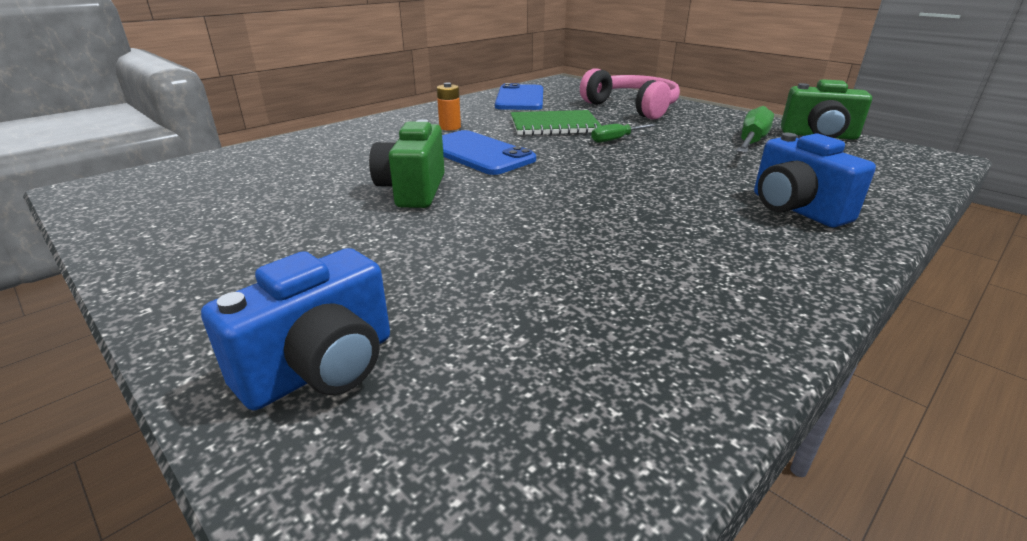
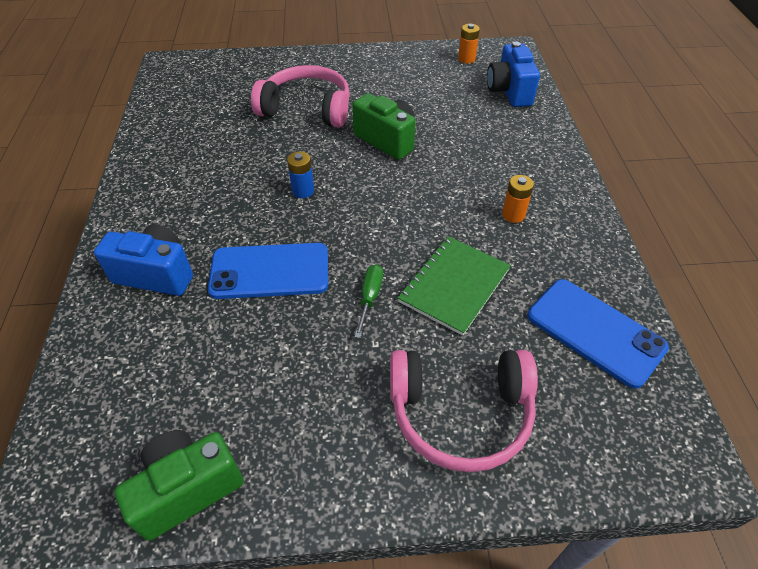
camera: 130 degrees right, 20 degrees up
blue camera [201,248,390,410] -> blue camera moved to [487,41,540,107]
blue phone [442,130,536,175] -> blue phone moved to [208,243,328,299]
green screwdriver [736,106,774,153] -> none
none -> pink headphones [251,65,350,128]
none -> blue battery [287,151,314,198]
none -> orange battery [458,24,480,64]

